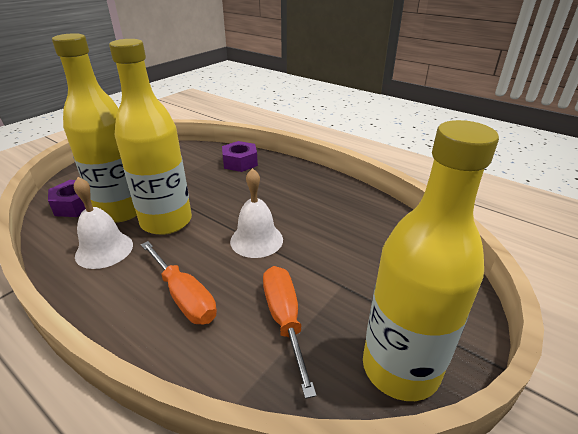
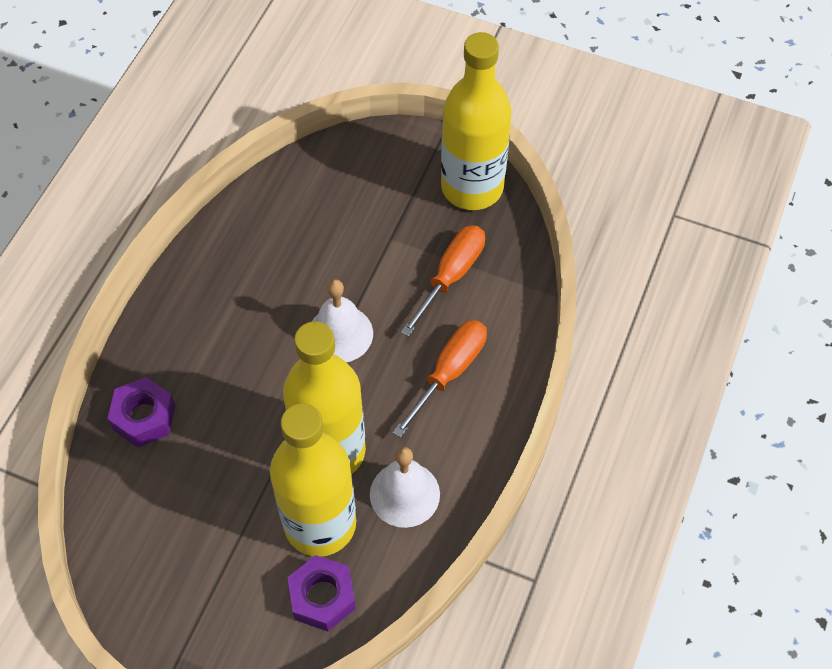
camera: 105 degrees left, 25 degrees up
orange screwdriver [263,266,317,399] -> orange screwdriver turned 150 degrees clockwise [401,225,485,337]

